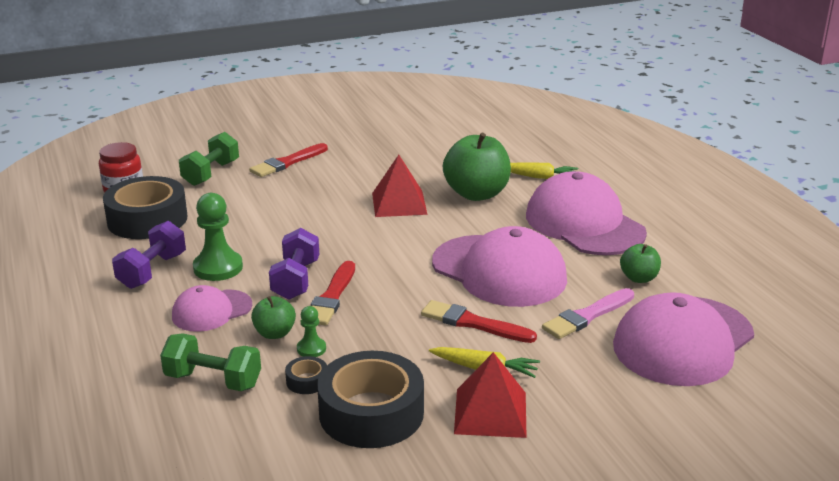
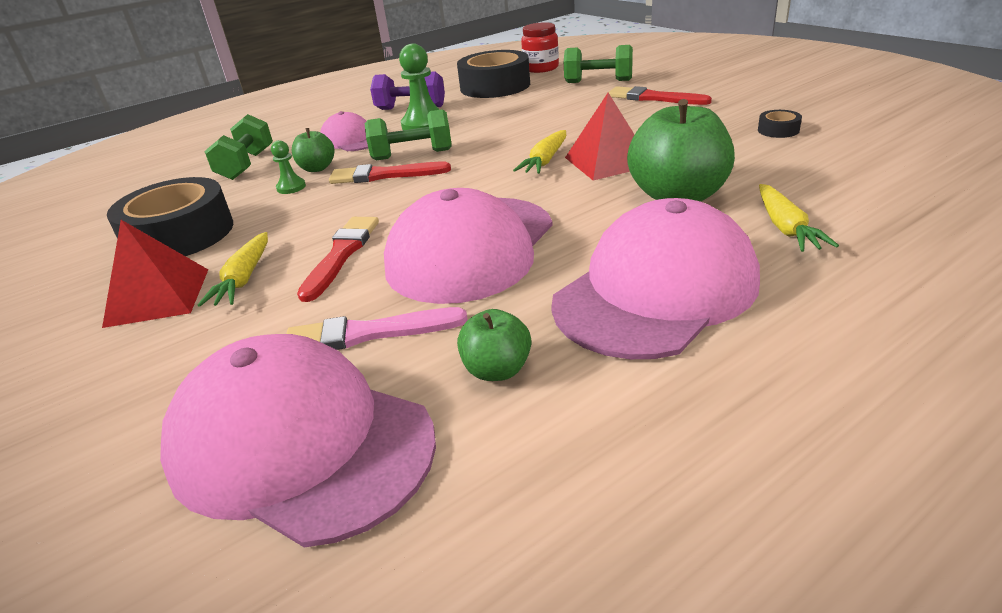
camera: 80 degrees right, 5 degrees up
purple dumbbell [269,228,319,300] -> green dumbbell [365,109,452,161]
black tape [285,356,327,394] -> black tape moved to [758,110,802,138]
pink brush [542,288,634,339] -> pink brush turned 45 degrees counterclockwise [286,307,468,350]
none -> yellow carrot [513,130,566,174]

